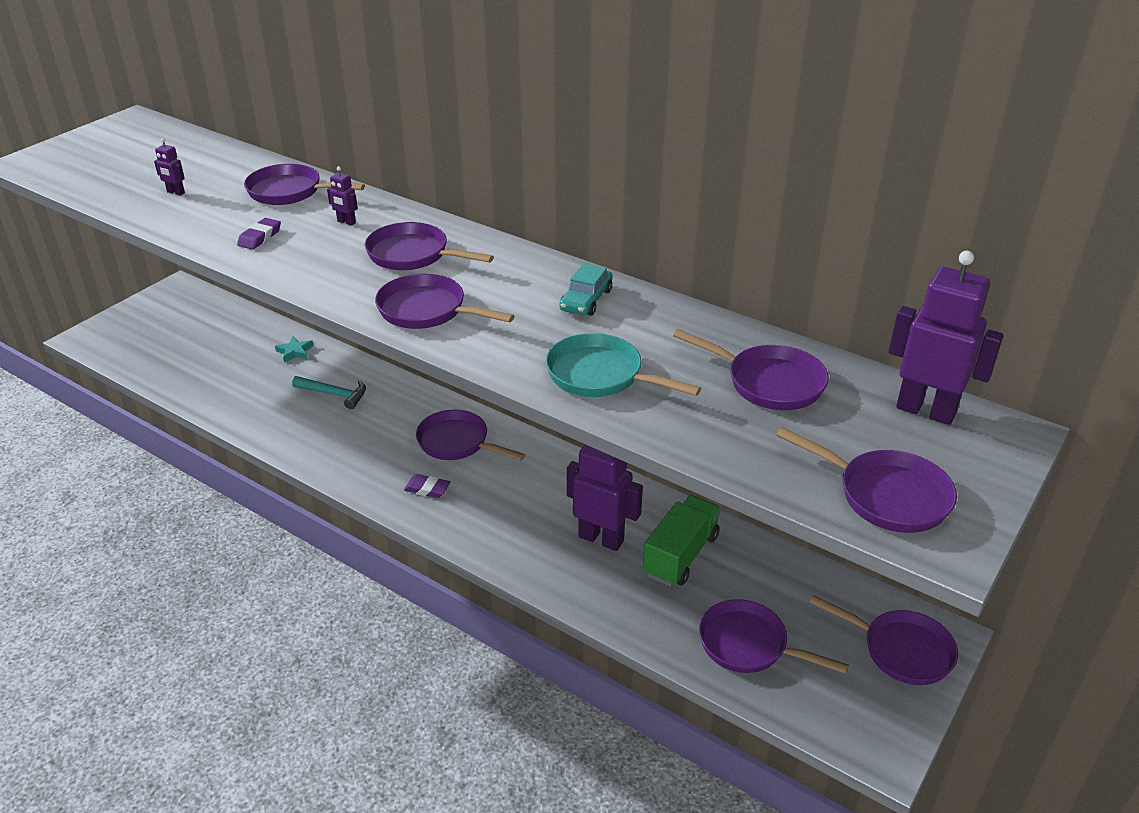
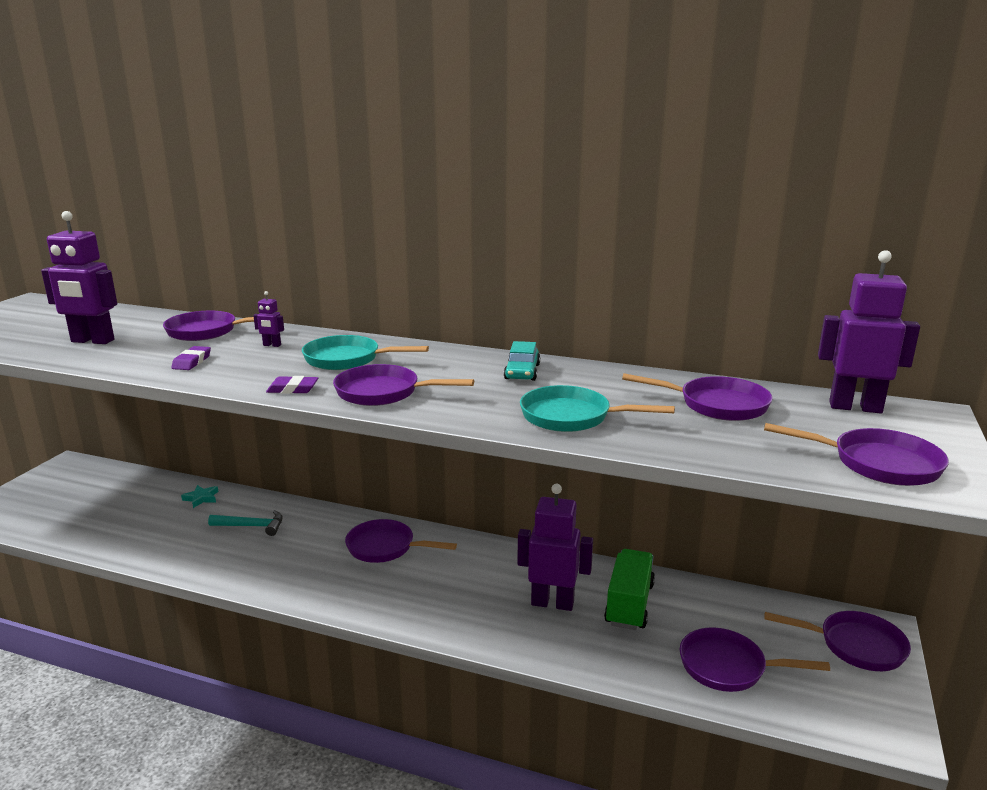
camera: 15 degrees left, 15 degrees down
purple robot [154,138,185,195] -> purple robot [41,211,117,344], size x2.34
purple pan [365,222,494,270] -> turquoise pan [302,335,429,370]
purple eraser [404,474,451,498] -> purple eraser moved to [266,376,318,394]

